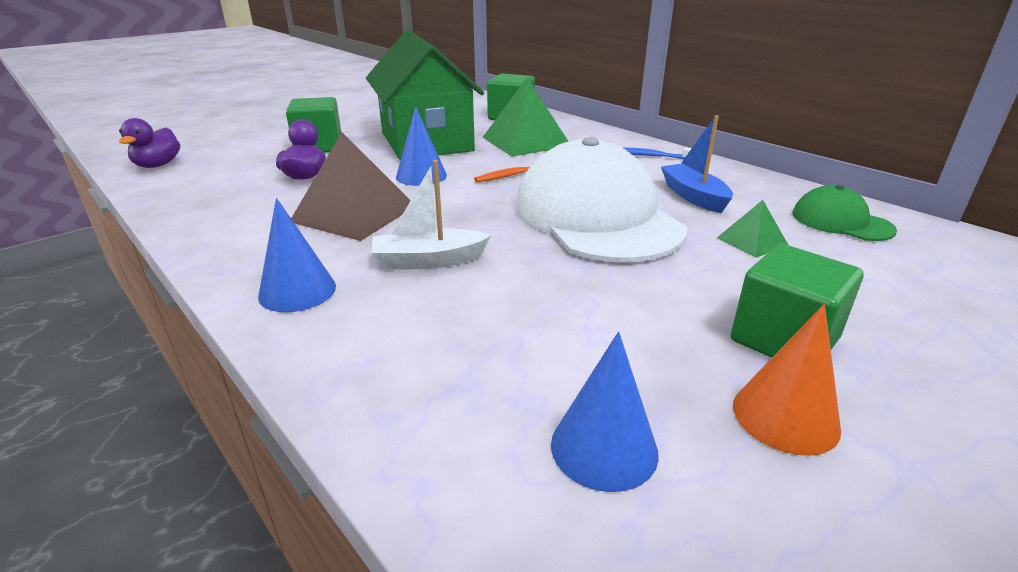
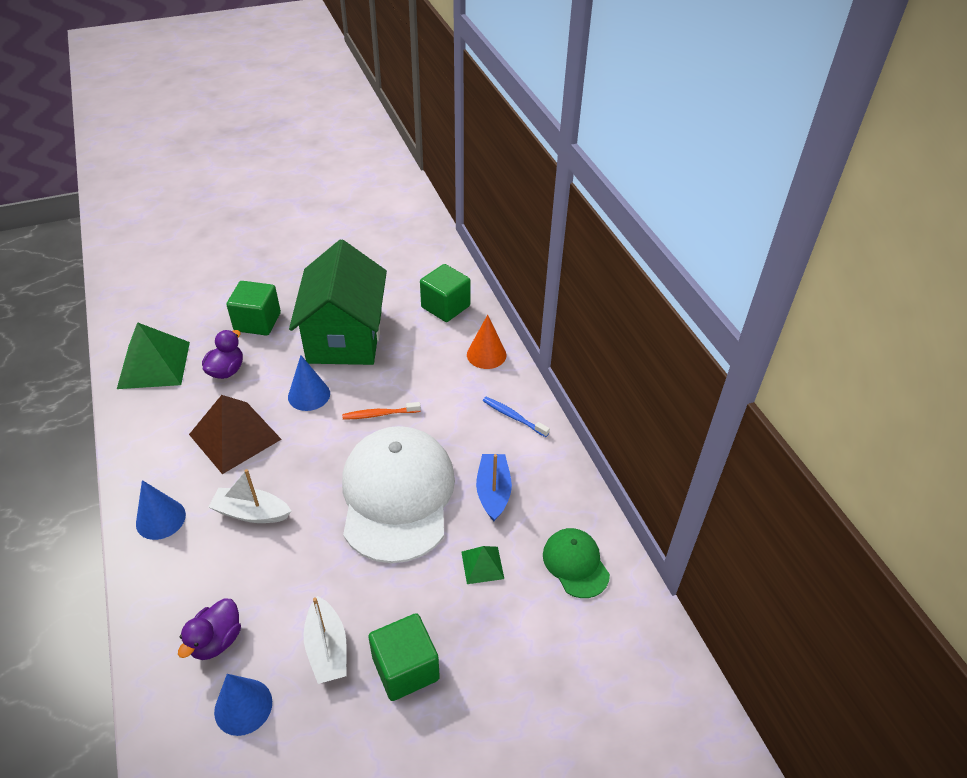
camera: 20 degrees right, 15 degrees up
purple duck [119,118,180,168] -> purple duck moved to [178,598,241,660]
green pyramid [483,78,569,157] -> green pyramid moved to [117,322,190,389]
orange cone [733,304,841,456] -> orange cone moved to [467,315,506,369]
none -> white boat [304,596,347,684]

